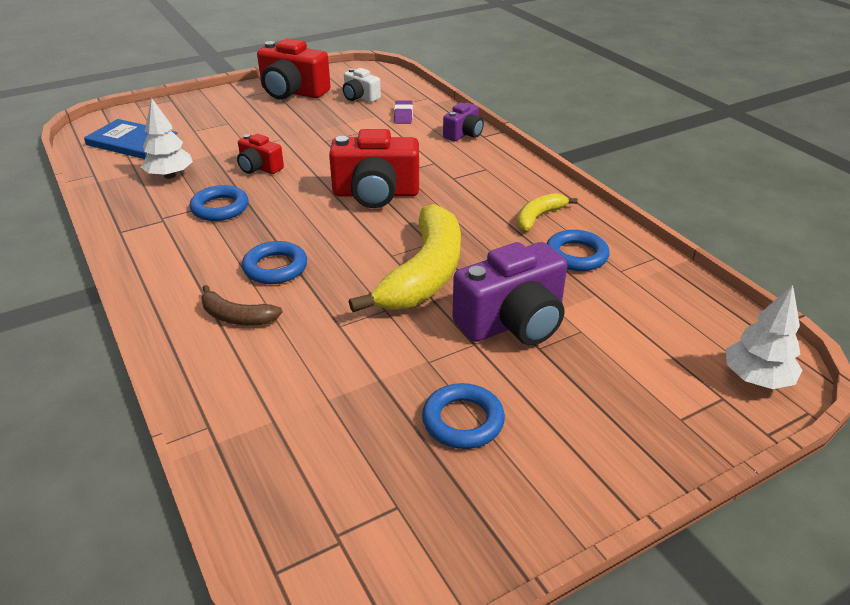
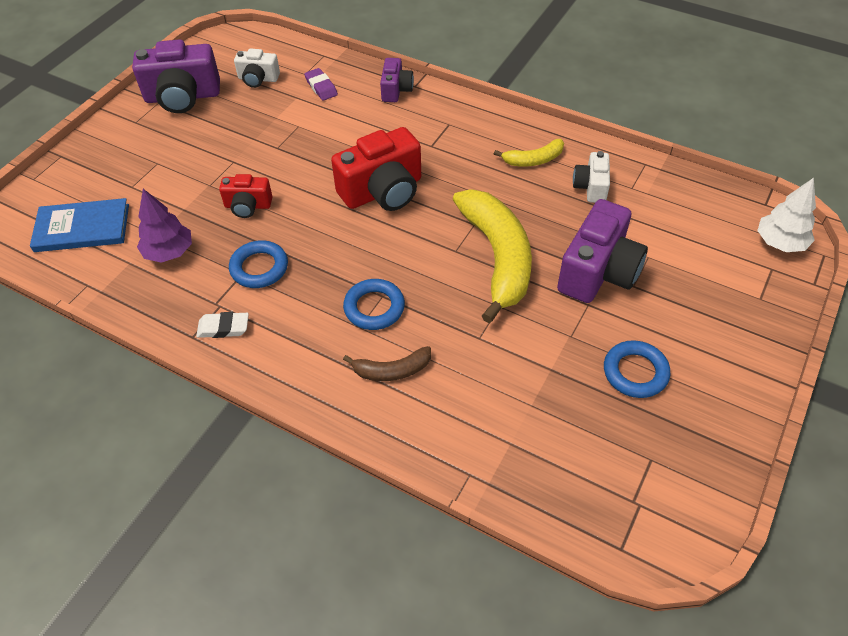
camera: 30 degrees left, 15 degrees up
white tree [141,98,193,179] -> purple tree [137,189,192,263]
red camera [257,38,330,100] -> purple camera [132,39,220,113]
yellow banana [517,193,578,231] -> yellow banana turned 120 degrees counterclockwise [494,139,564,167]
blue ring [547,230,609,271] -> white camera [573,151,610,203]
none -> white eraser [196,312,249,338]

